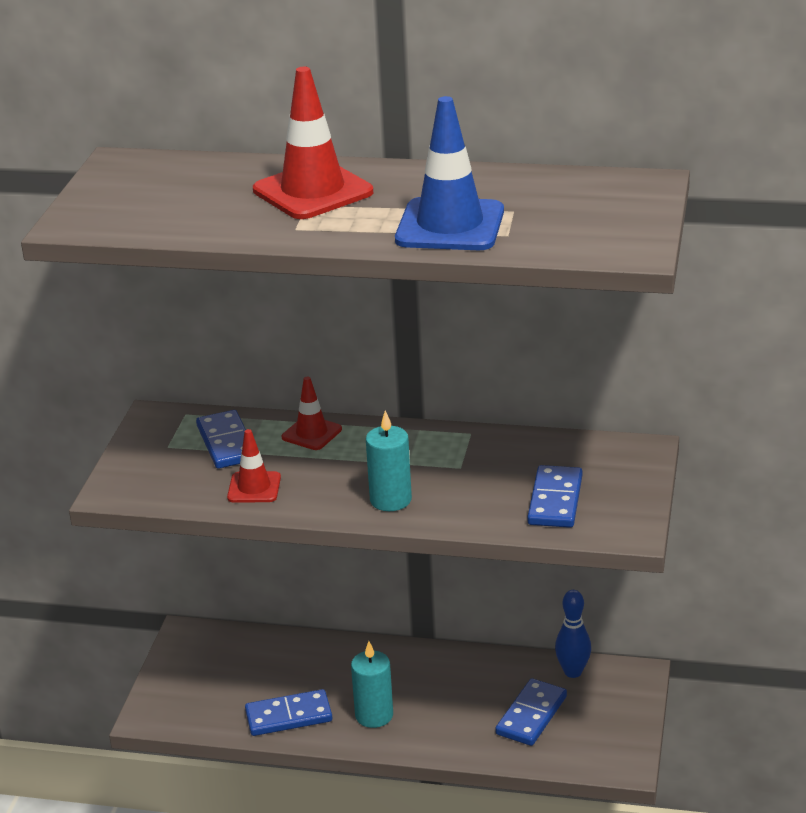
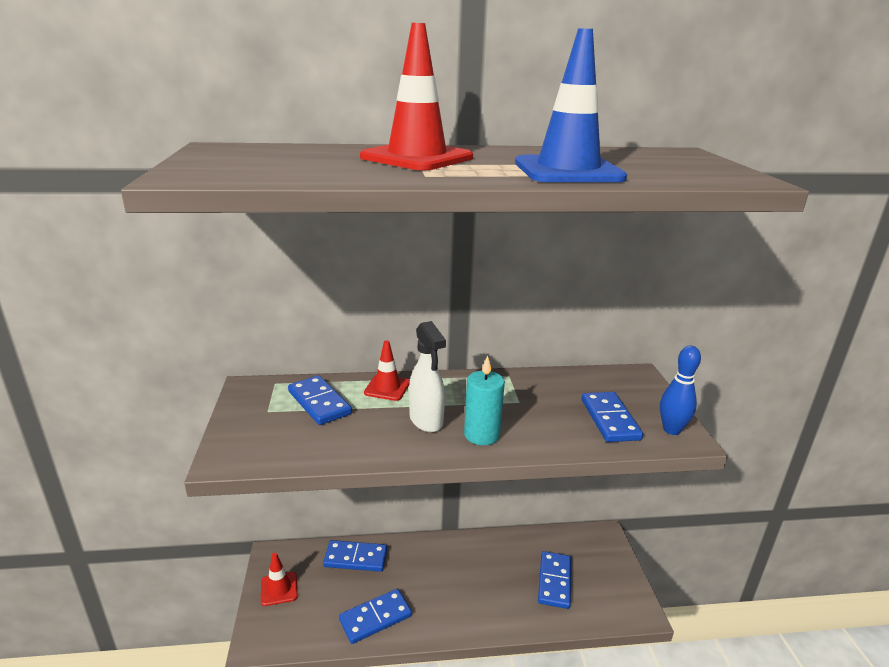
camera: 20 degrees left, 5 degrees down
red traffic cone [227,429,281,503] -> red traffic cone moved to [261,553,298,606]
turquoise candle [351,641,393,728] -> none
blue bowling pin [555,590,591,678] -> blue bowling pin moved to [660,345,701,435]
none -> blue domino [323,540,388,572]
none -> white spray bottle [409,321,446,432]

